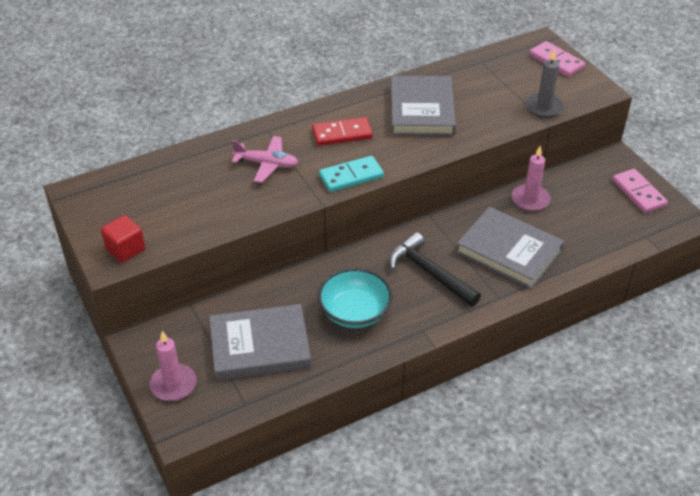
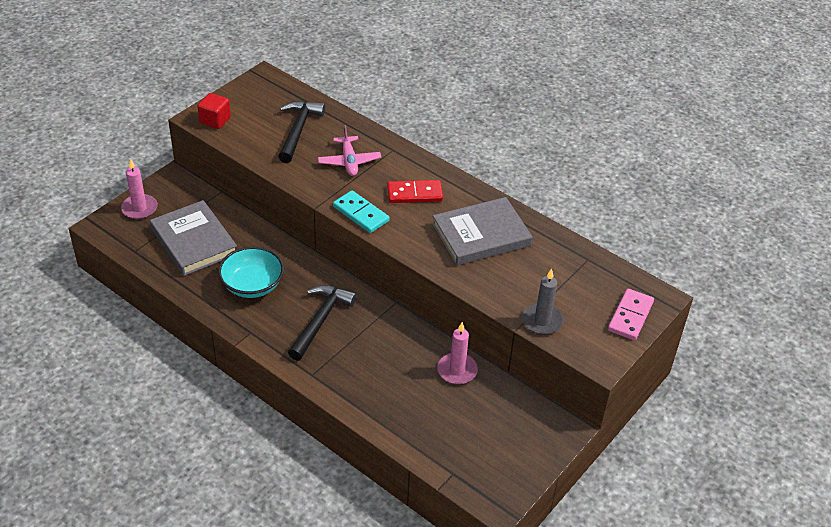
camera: 65 degrees right, 0 degrees up
red domino [312,117,373,146] -> red domino turned 60 degrees counterclockwise [387,180,443,203]
grey book [456,207,564,289] -> none
pink domino [612,169,668,213] -> none
none -> black hammer [278,101,325,163]

